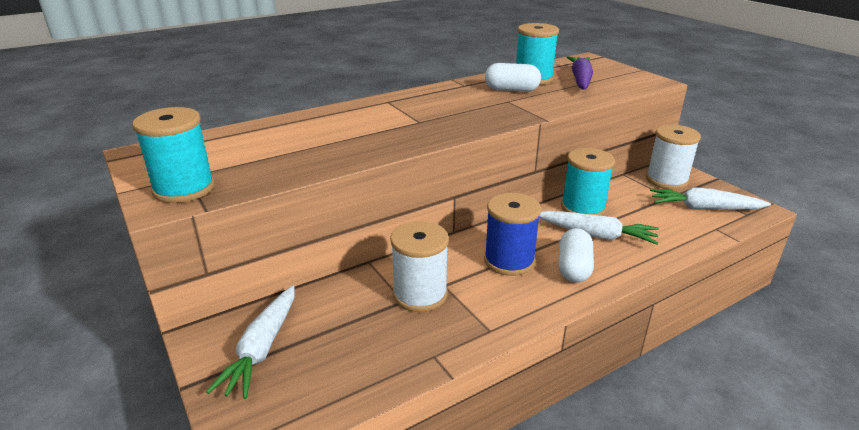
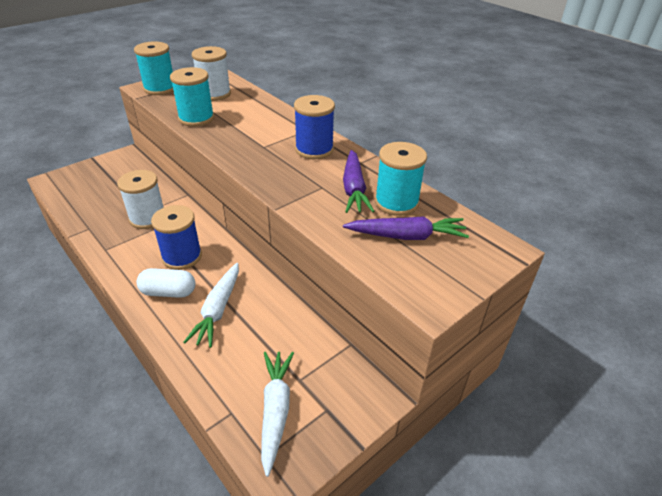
camera: 80 degrees right, 10 degrees up
white carrot [206,285,295,399] -> none
white capsule [485,63,541,92] -> purple carrot [343,150,375,213]
turquoise spool [561,148,615,216] -> turquoise spool moved to [170,67,214,127]
white spool [646,125,701,190] -> white spool moved to [192,46,231,101]
none -> blue spool [294,95,335,159]

